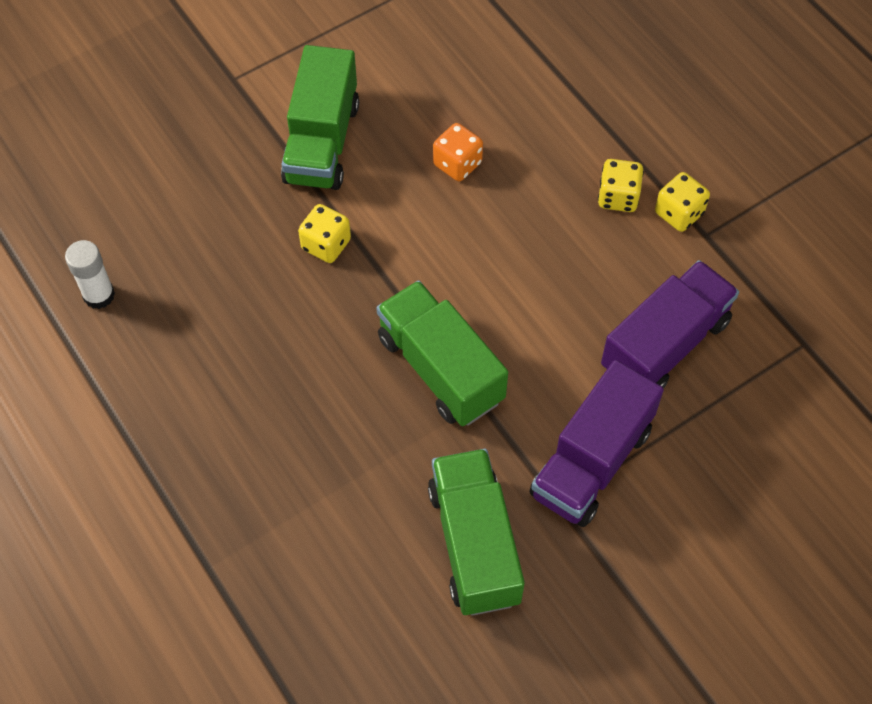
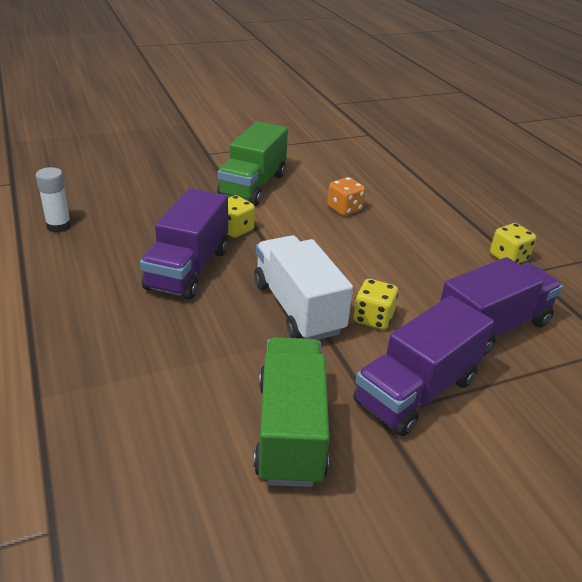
camera: 10 degrees right, 25 degrees down
green truck [376,280,508,426] -> white truck [254,235,353,340]
yellow dice [598,159,644,212] -> yellow dice moved to [353,279,398,330]
none -> purple truck [140,188,228,300]

